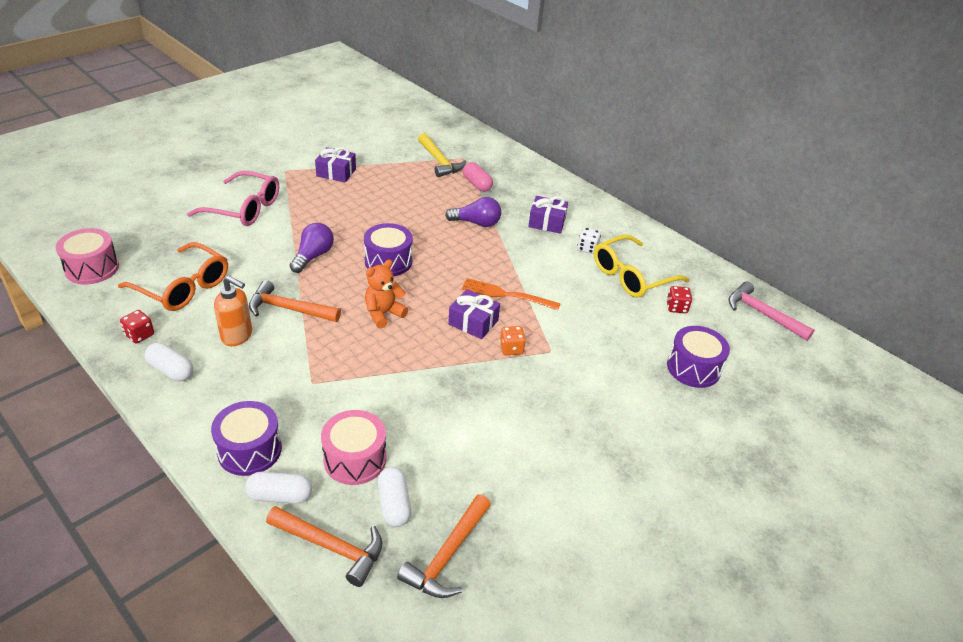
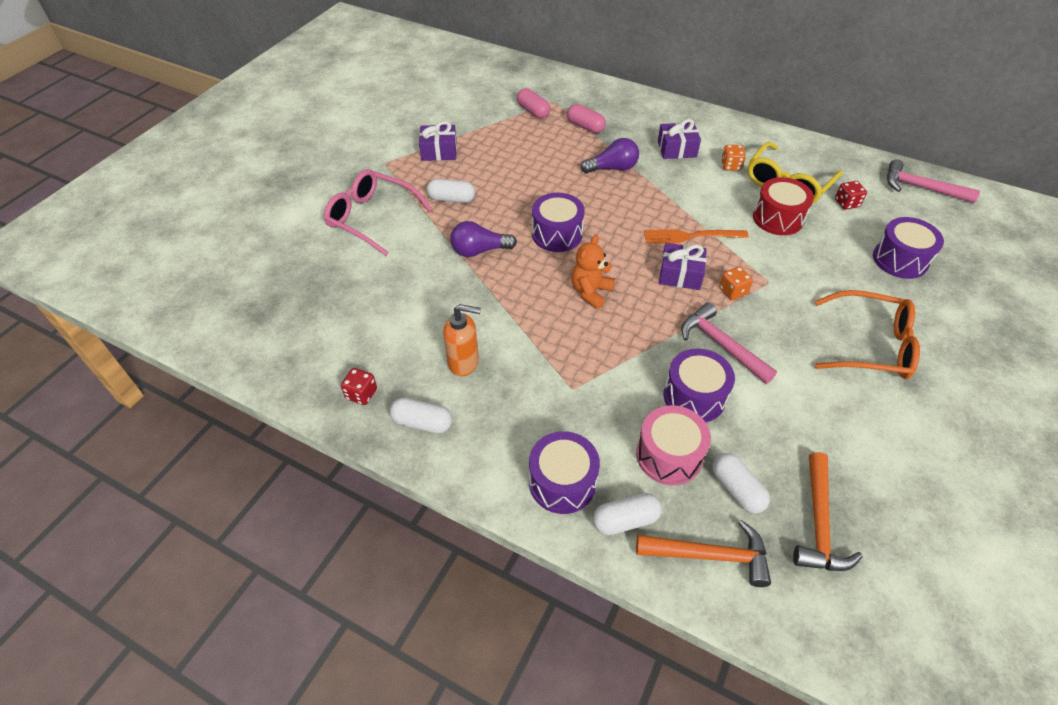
camera: 15 degrees left, 10 degrees up
pink drum [56,228,119,284] -> none
orange glasses [118,242,228,311] -> orange glasses moved to [814,290,920,379]
pink glasses [187,171,279,226] -> pink glasses turned 150 degrees counterclockwise [324,169,432,256]
orange hammer [249,280,341,322] -> none
purple light bulb [290,223,334,273] -> purple light bulb turned 105 degrees counterclockwise [450,221,517,257]
yellow hammer [418,133,466,177] -> pink capsule [517,88,550,119]
white dice [577,227,601,254] -> orange dice [721,145,746,171]
none -> white capsule [427,179,475,203]
none -> purple drum [664,349,735,422]
none -> pink hammer [681,302,777,384]
none -> red drum [753,177,814,235]

